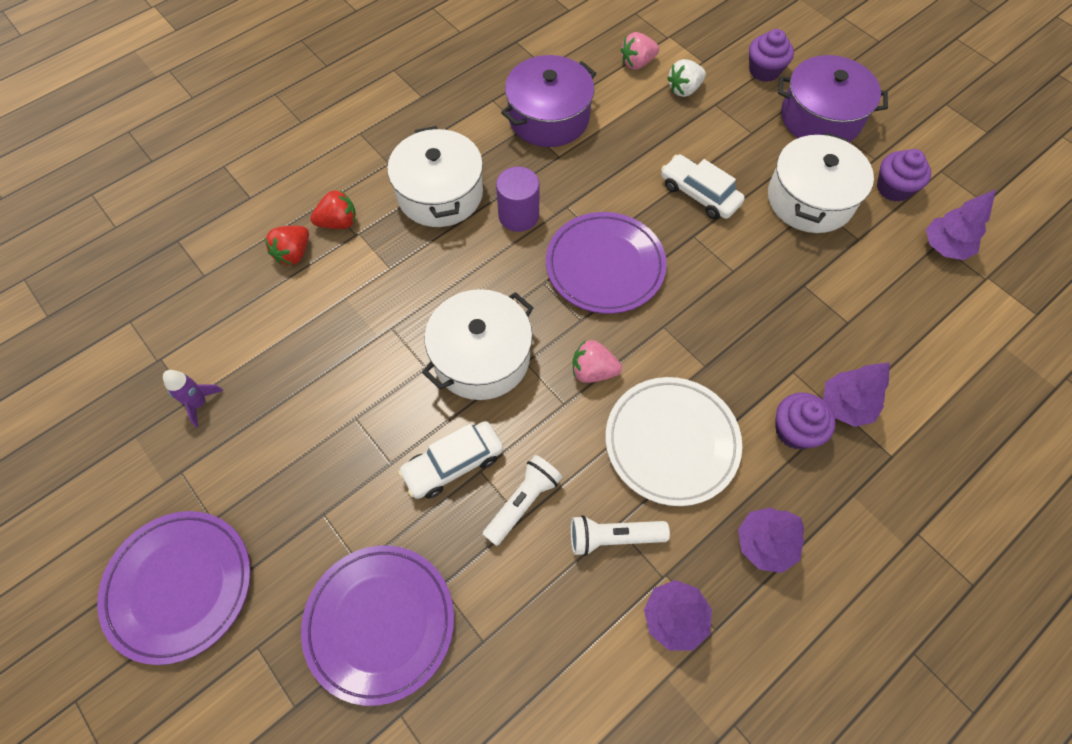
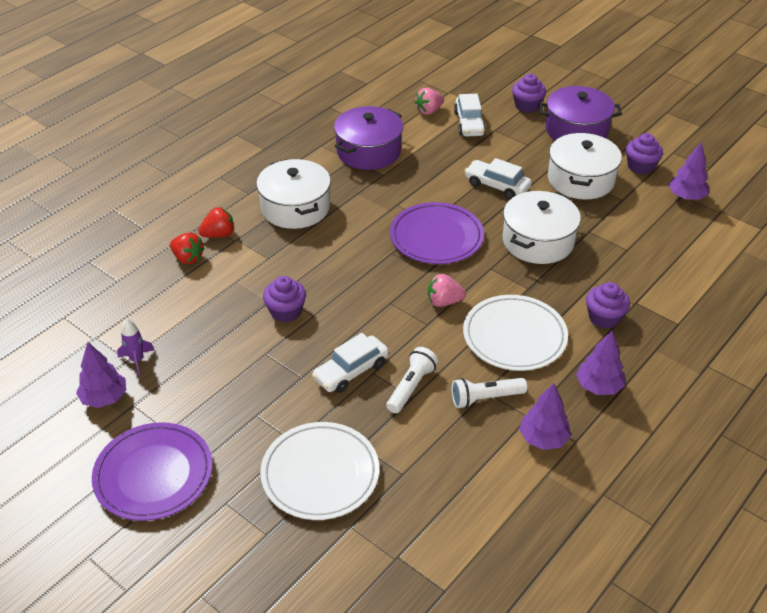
camera: 10 degrees left, 20 degrees down
red strawberry [265,226,309,265] -> red strawberry turned 75 degrees counterclockwise [170,232,205,264]
purple plate [301,545,454,706] -> white plate [260,422,379,520]
white pot [422,289,534,400] -> white pot moved to [503,191,581,264]
purple cylinder [496,167,539,232] -> none
white strawberry [667,59,706,97] -> white car [454,94,486,137]
purple tree [823,362,890,427] -> purple tree moved to [76,342,126,408]
none -> purple cupcake [263,276,306,322]

